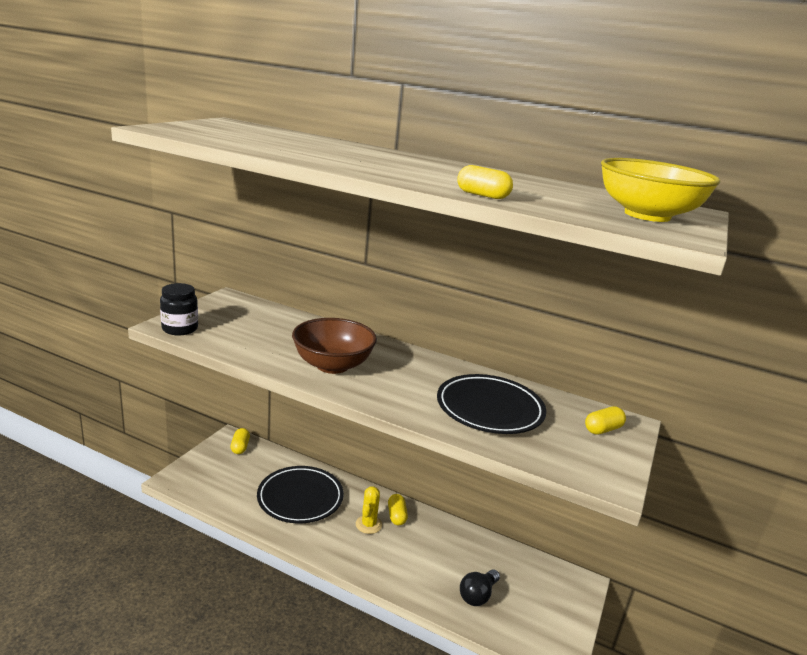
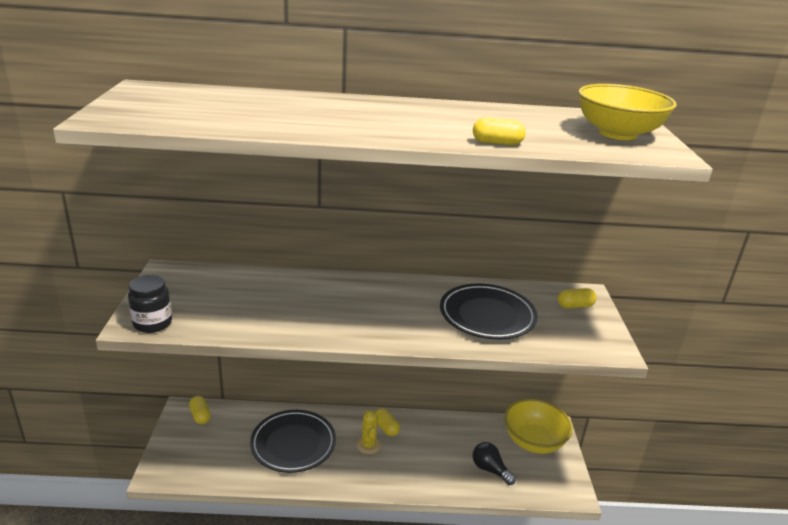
camera: 25 degrees left, 5 degrees up
brown bowl [292,318,377,374] -> none
black light bulb [460,569,500,606] -> black light bulb turned 120 degrees clockwise [472,442,516,485]
yellow capsule [585,406,626,435] -> yellow capsule turned 45 degrees clockwise [558,288,597,309]
none -> yellow bowl [504,399,573,454]

